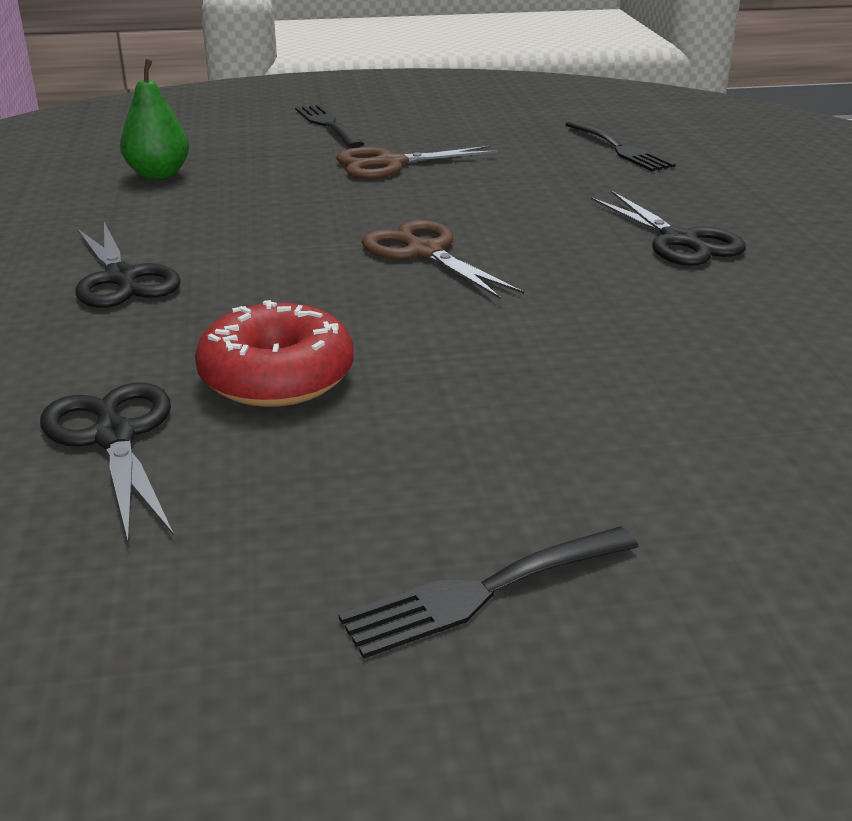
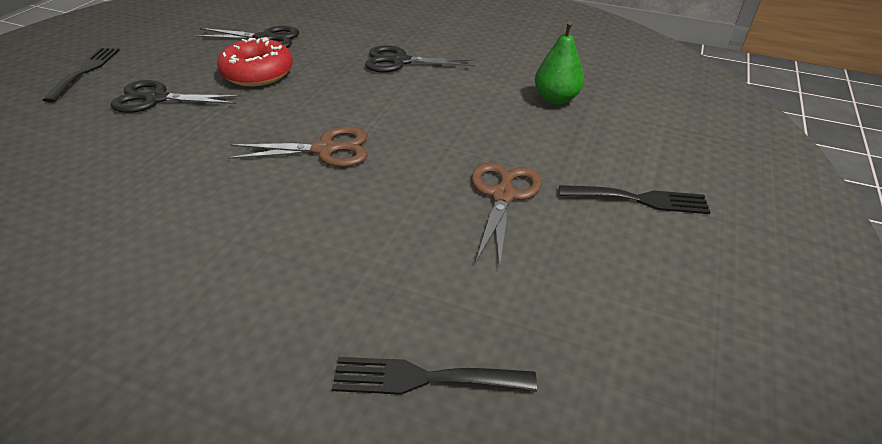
camera: 120 degrees right, 10 degrees up
black scissors [591,191,746,266] -> black scissors moved to [110,80,242,113]

